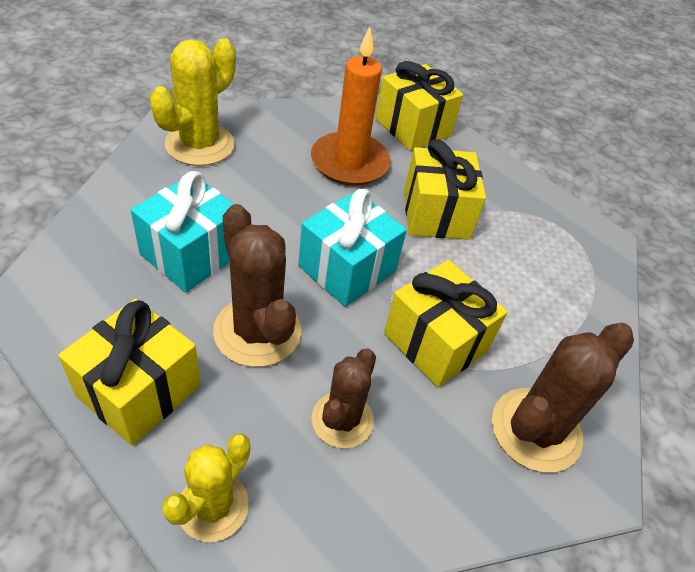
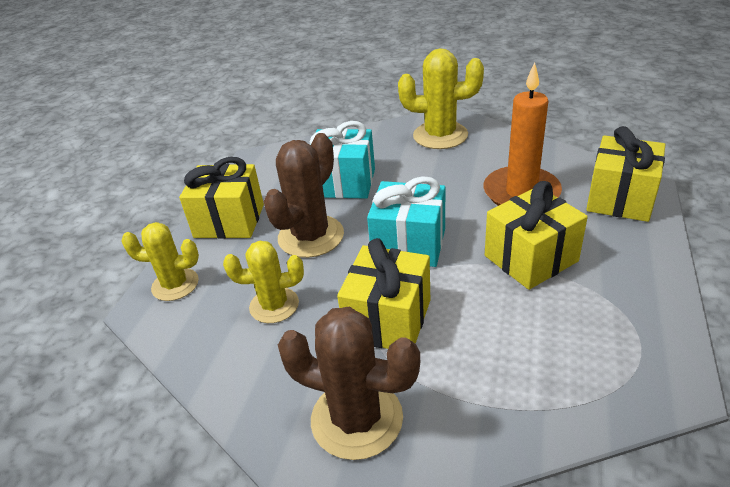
camera: 70 degrees right, 10 degrees down
brown cactus [311,349,376,448] -> yellow cactus [223,241,304,323]

